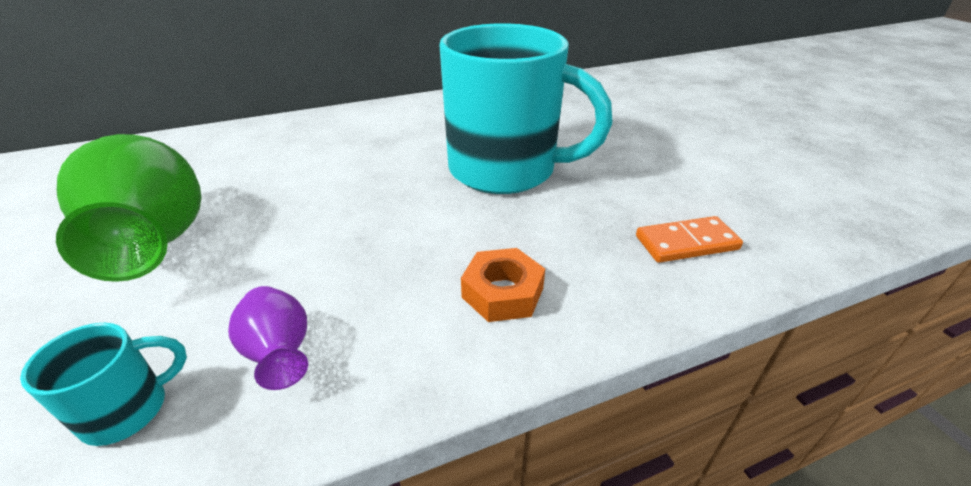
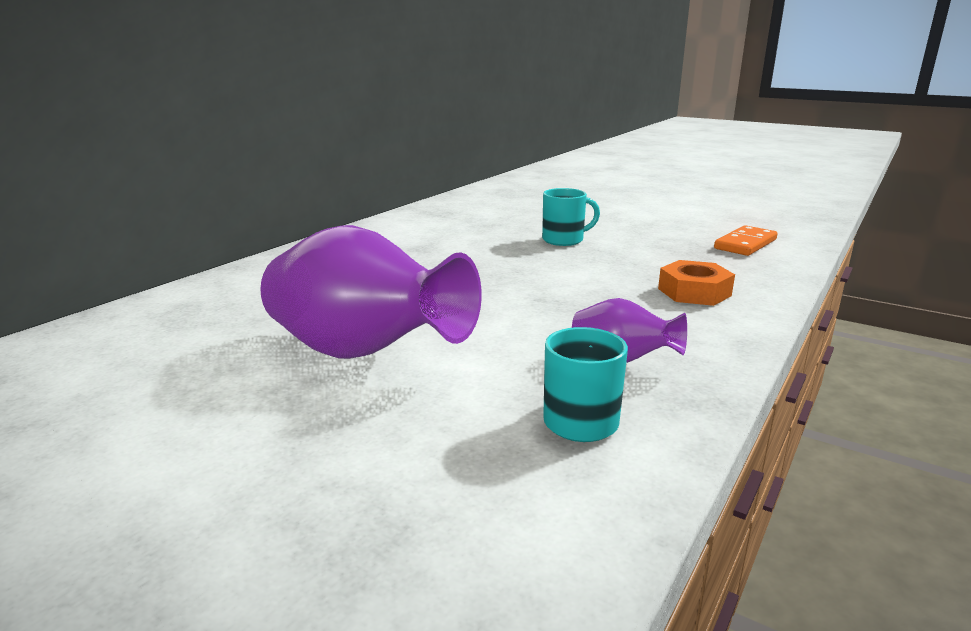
camera: 35 degrees left, 15 degrees down
green vase [56,134,201,282] -> purple vase [260,225,482,359]
turquoise mug [439,23,613,194] -> turquoise mug [542,188,600,246], size x0.40

